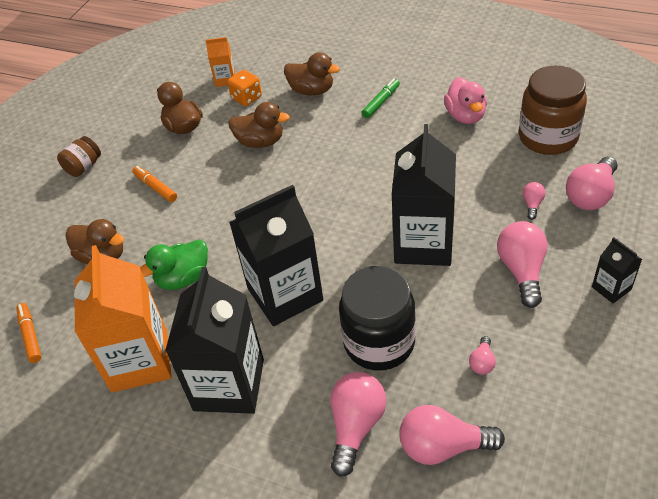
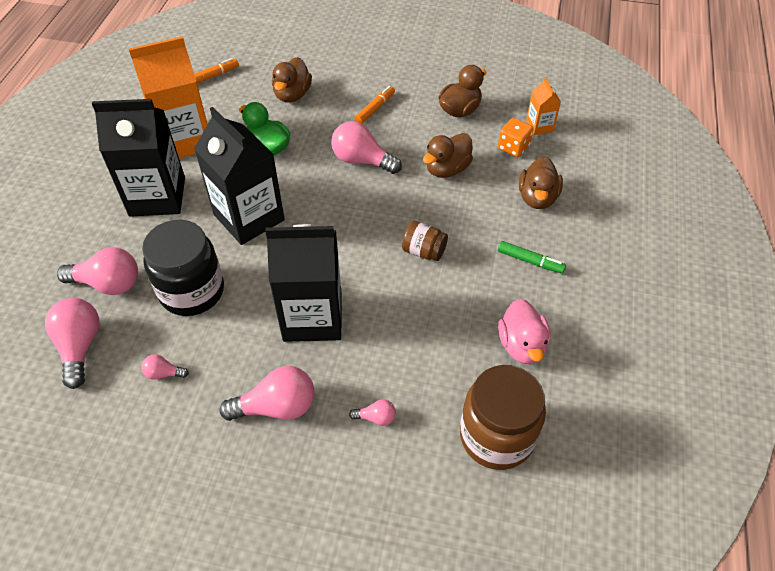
camera: 75 degrees right, 5 degrees up
brown jar [57,136,101,177] -> brown jar moved to [402,221,448,261]
brown duck [228,102,290,148] -> brown duck turned 45 degrees clockwise [423,133,473,178]
pink duck [444,77,487,124] -> pink duck turned 75 degrees counterclockwise [498,299,550,364]
pink light bulb [566,156,618,210] -> pink light bulb moved to [331,121,402,174]
black carton [592,237,642,303] -> none

